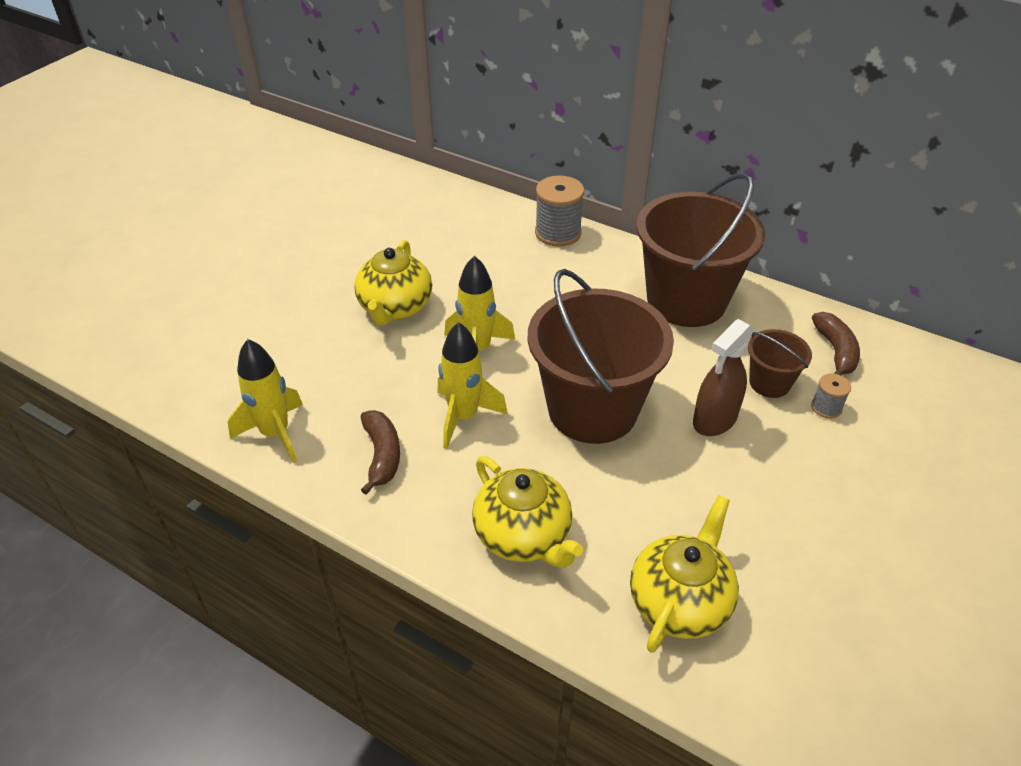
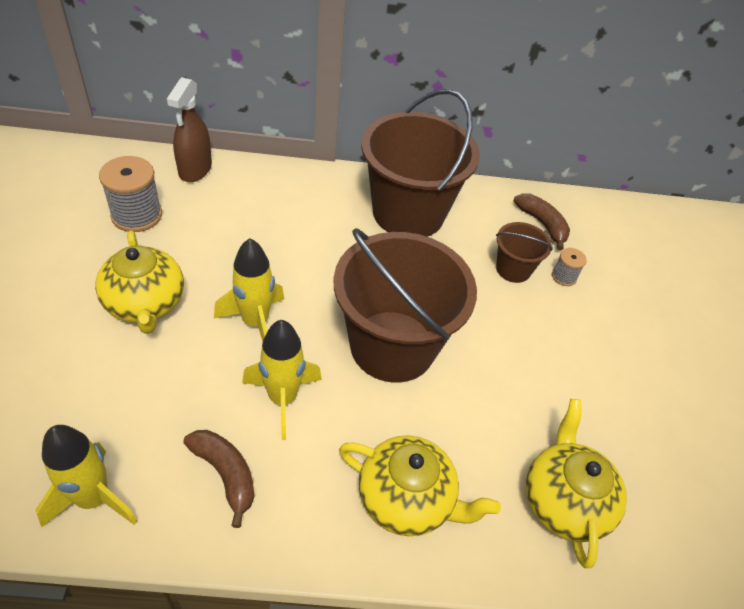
camera: 35 degrees left, 5 degrees up
grey spool [535,176,584,247] -> grey spool moved to [99,156,162,232]
brown spray bottle [693,319,754,436] -> brown spray bottle moved to [167,77,212,182]

